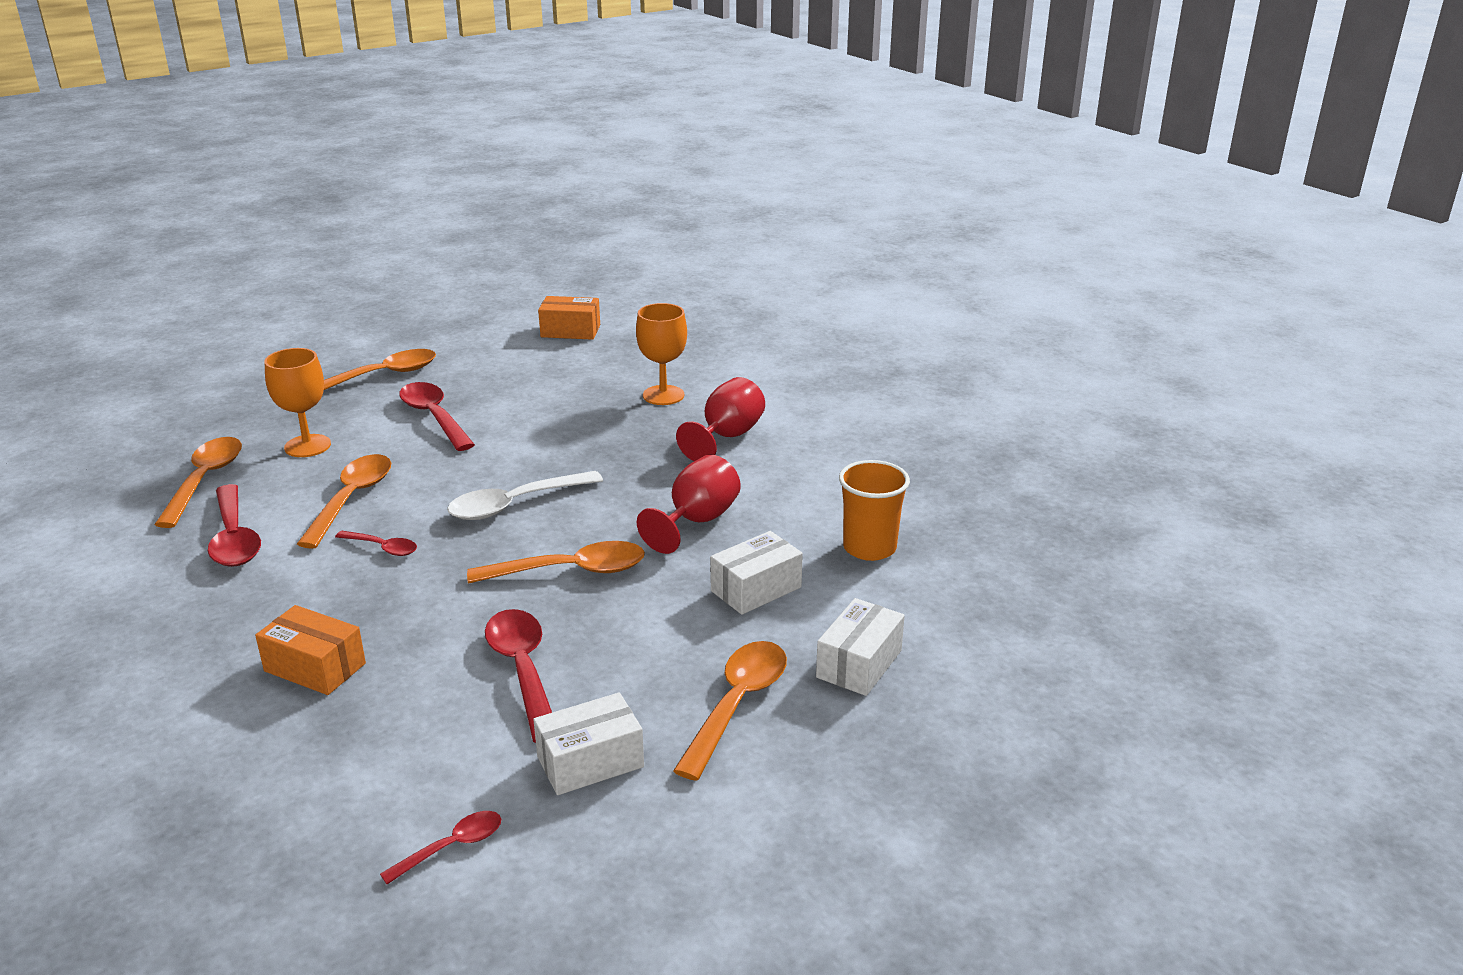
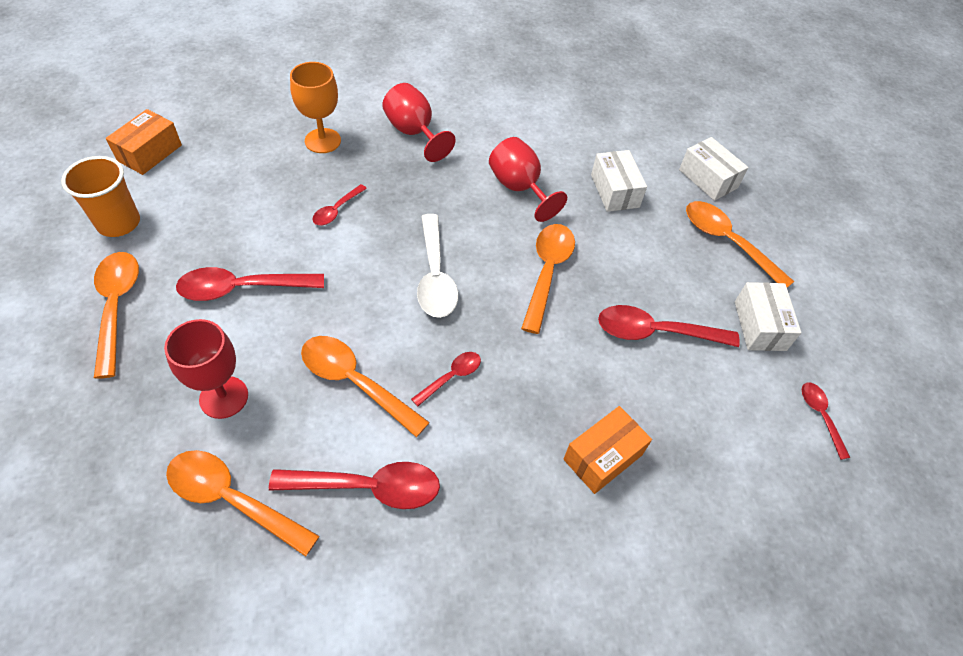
camera: 70 degrees left, 25 degrees up
orange goblet [264,348,331,457] -> red goblet [164,319,248,419]
orange cup [839,460,910,561] -> orange cup moved to [61,156,140,237]
none -> red spoon [312,184,367,225]

